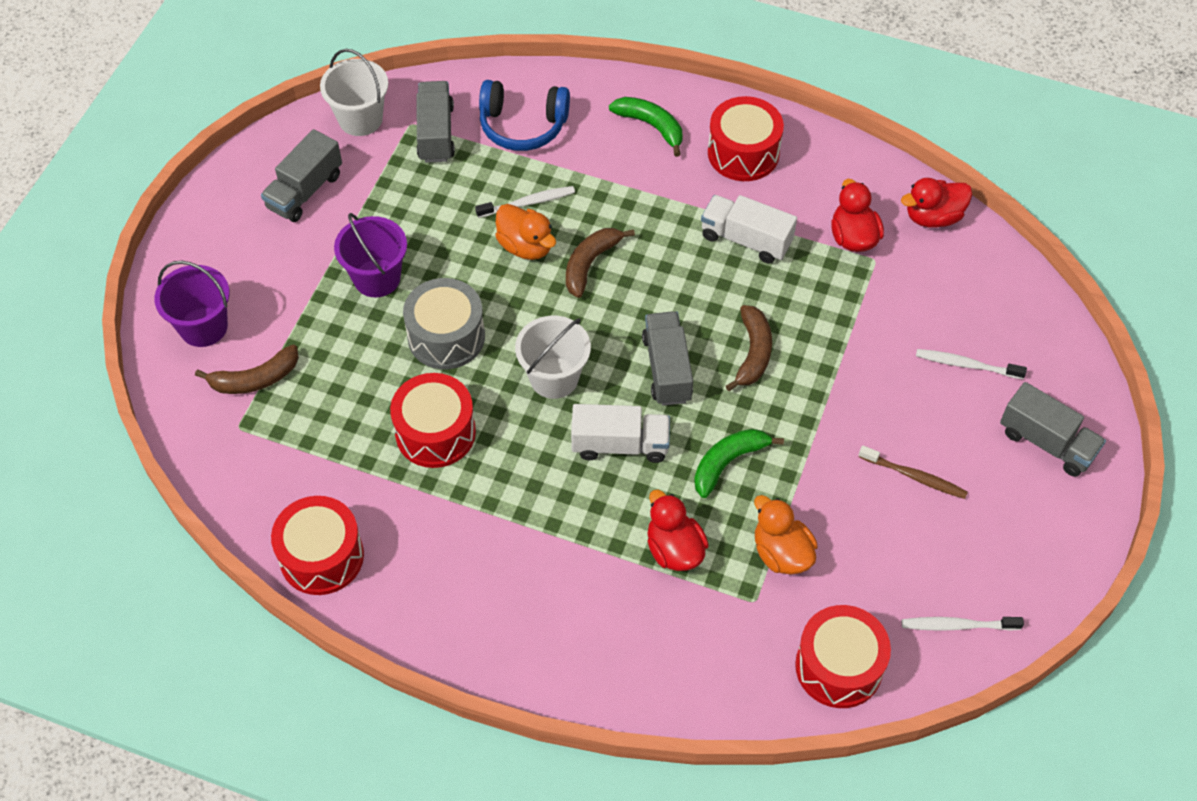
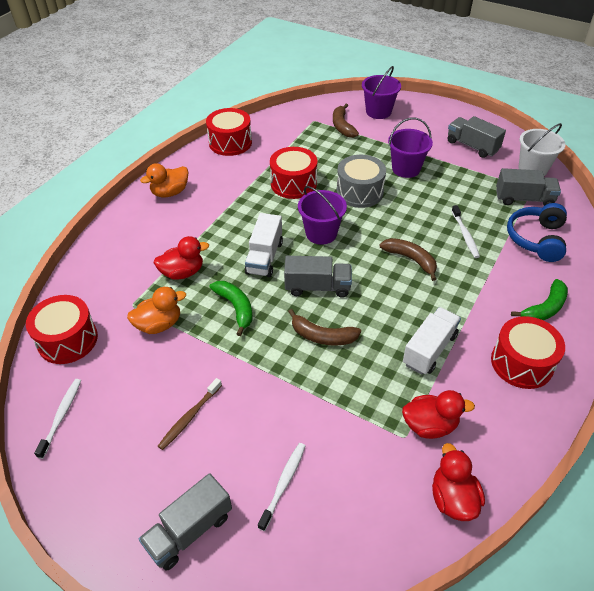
camera: 100 degrees right, 10 degrees down
orange duck [495,204,556,260] -> orange duck moved to [140,163,189,197]
white bucket [515,316,591,399] -> purple bucket [298,186,347,245]

